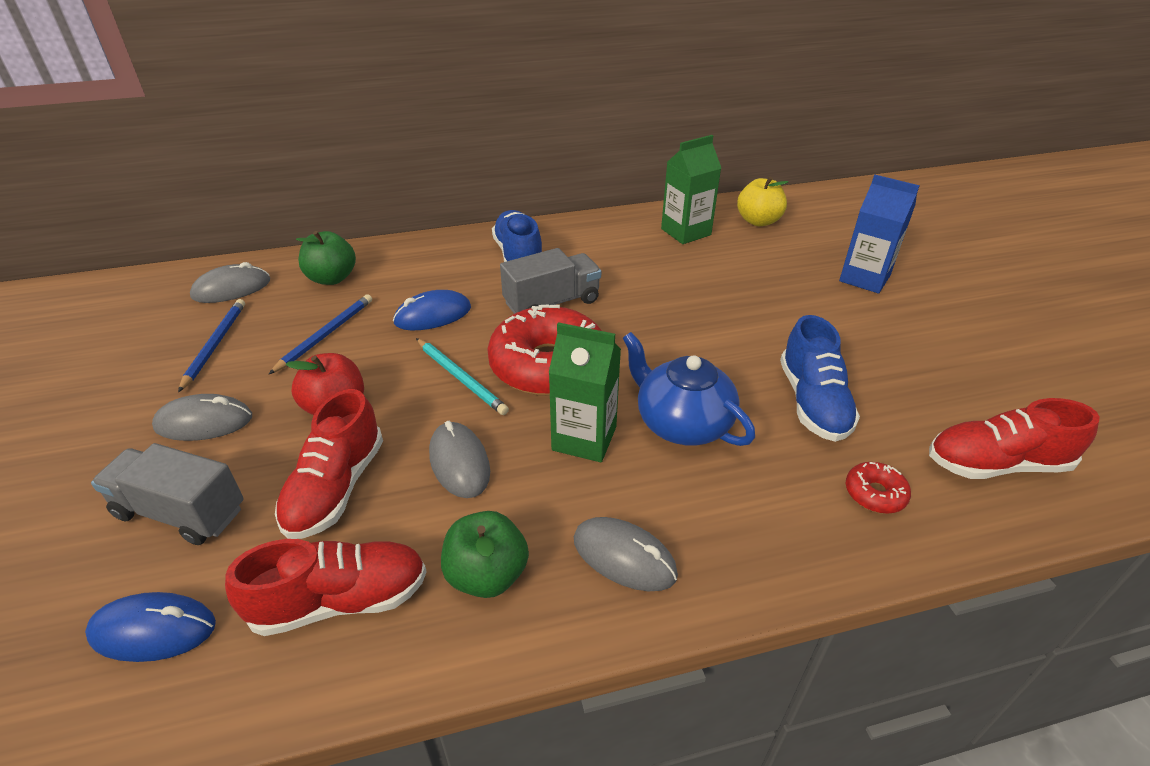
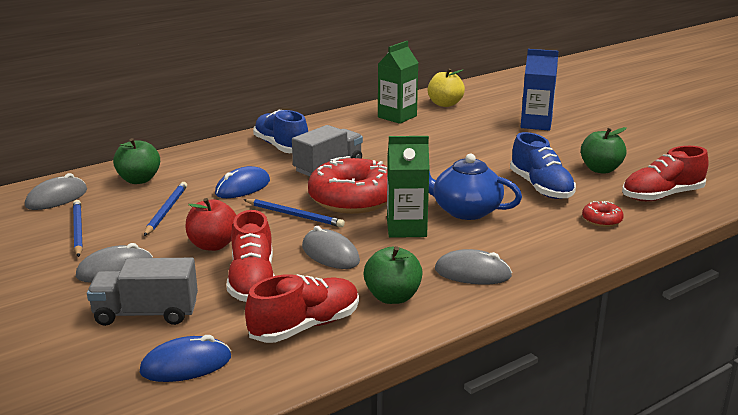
camera: 20 degrees left, 15 degrees down
turquoise pencil [416,338,509,415] -> blue pencil [244,199,345,227]
none -> green apple [581,127,627,174]

